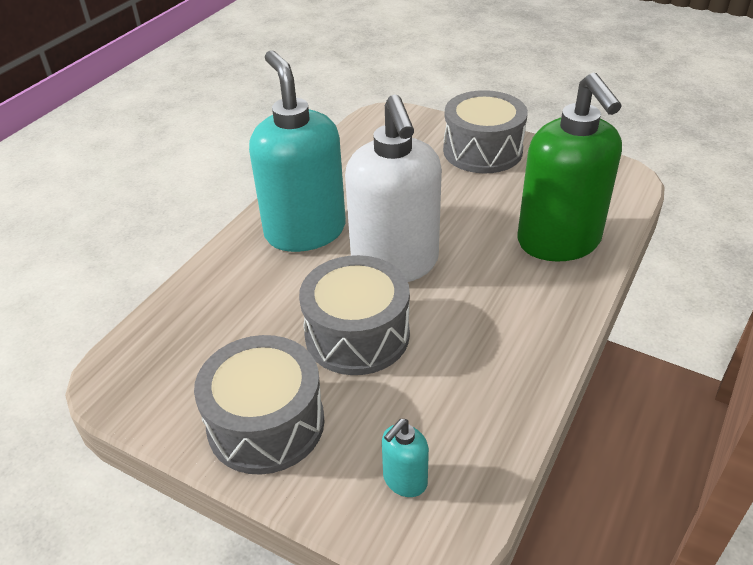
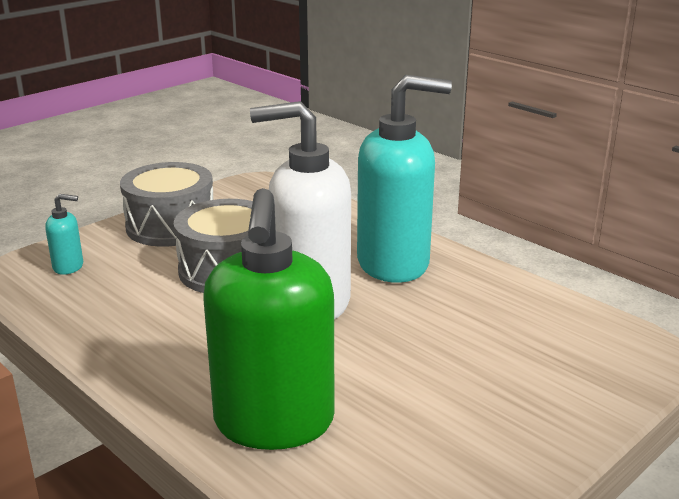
camera: 105 degrees right, 15 degrees down
turquoise soap dispenser [382,419,429,497] -> turquoise soap dispenser turned 120 degrees clockwise [45,194,83,275]
grey drum [443,90,528,173] -> none
green soap dispenser [518,73,622,261] -> green soap dispenser turned 90 degrees counterclockwise [204,188,335,450]

